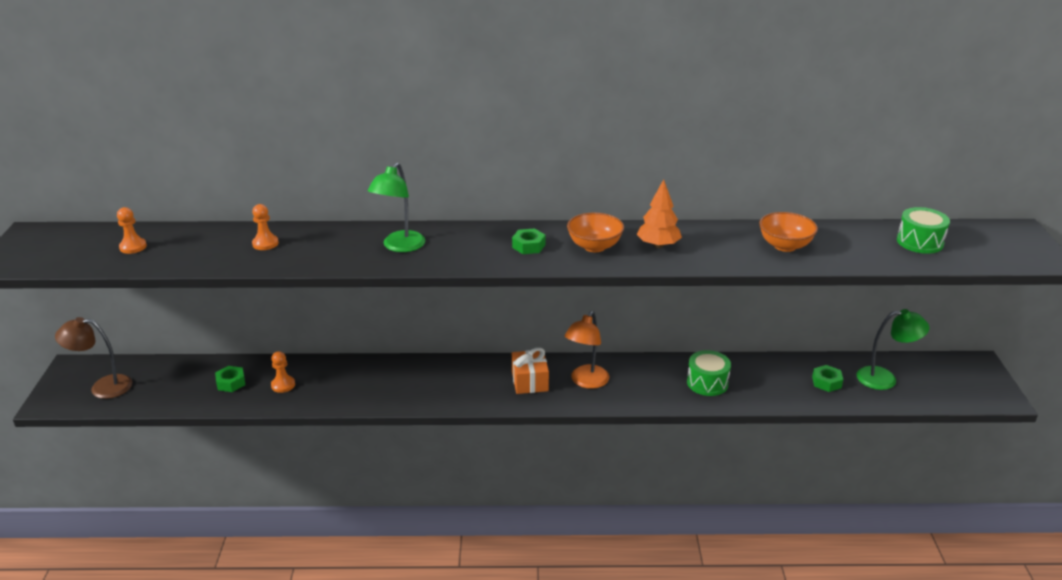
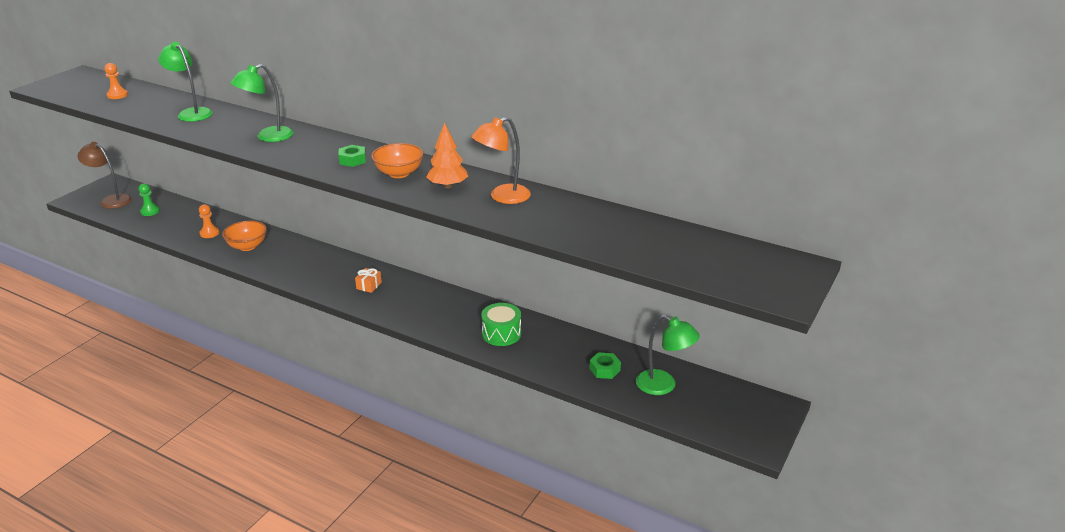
camera: 30 degrees right, 0 degrees up
green nut [215,366,245,392] -> none
orange pawn [252,204,279,250] -> green lamp [158,42,213,122]
orange gift [512,347,549,394] -> orange gift [355,268,382,293], size x0.62
orange lamp [565,311,609,389] -> orange lamp moved to [472,117,531,204]
orange bowl [759,212,818,252] -> orange bowl moved to [222,221,267,251]
green drum [897,207,950,254] -> none
none -> green pawn [139,183,160,216]

